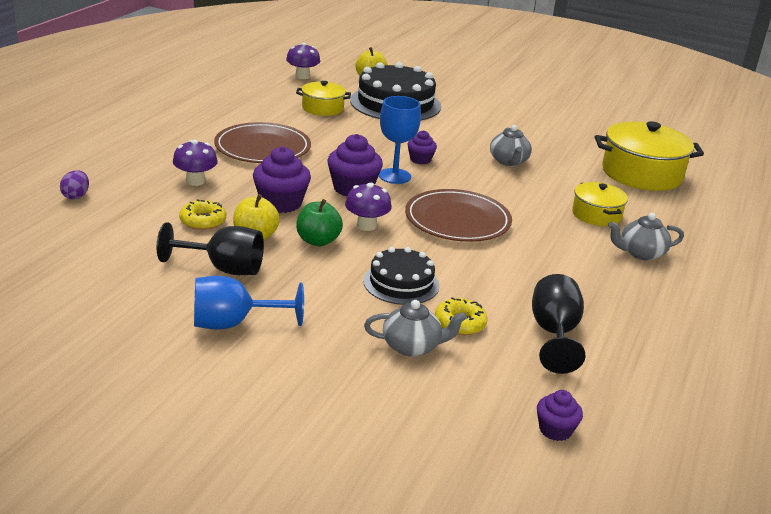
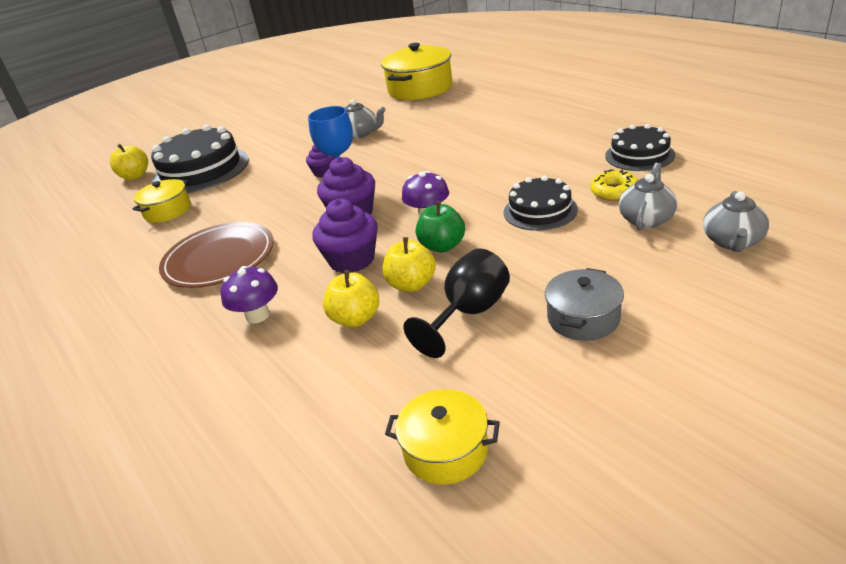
camera: 55 degrees left, 5 degrees up
purple egg [60,170,89,199] -> none
yellow donut [179,199,226,230] -> yellow apple [323,270,379,327]
blue goblet [194,276,304,330] -> grey pot [545,268,624,341]
purple mushroom [286,43,320,79] -> none
brown plate [405,189,512,242] -> none
black goblet [532,274,585,374] -> black cake [605,124,675,171]
purple cupcake [537,390,583,441] -> none
yellow pot [572,182,628,226] -> yellow pot moved to [385,389,500,485]
grey teapot [608,213,684,261] -> grey teapot moved to [703,191,769,252]

